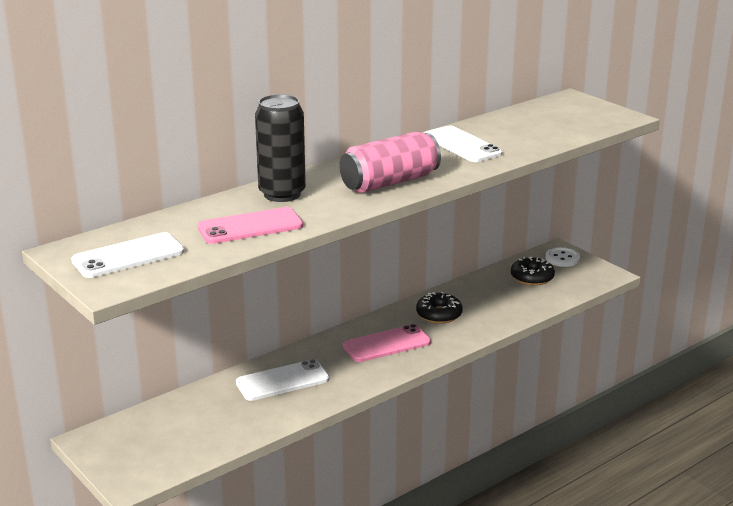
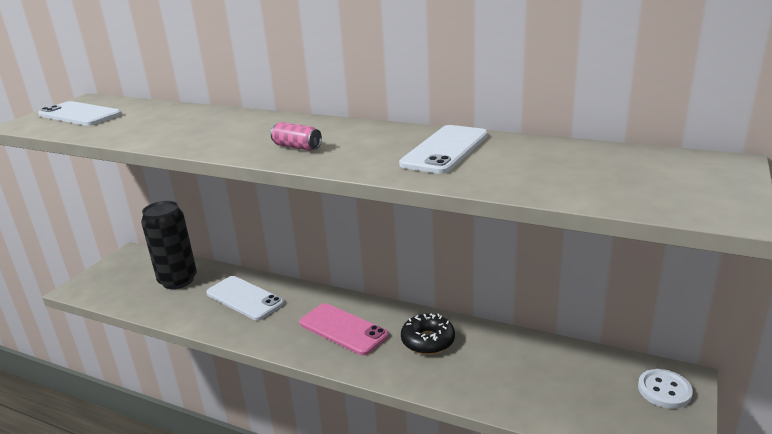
camera: 65 degrees right, 0 degrees up
pink phone [197,207,303,244] -> none
black can [255,94,306,202] -> black can moved to [141,201,197,289]
pink can [339,132,441,193] -> pink can [271,122,322,151], size x0.44
black donut [511,257,555,286] -> none

